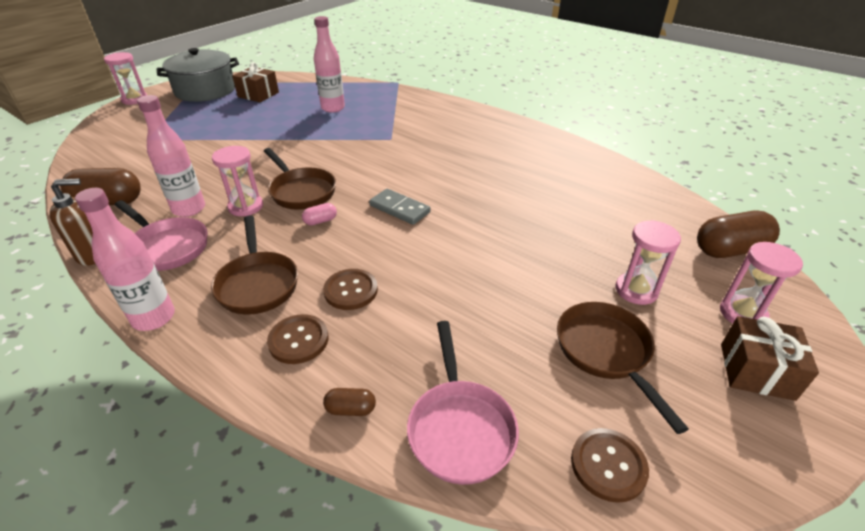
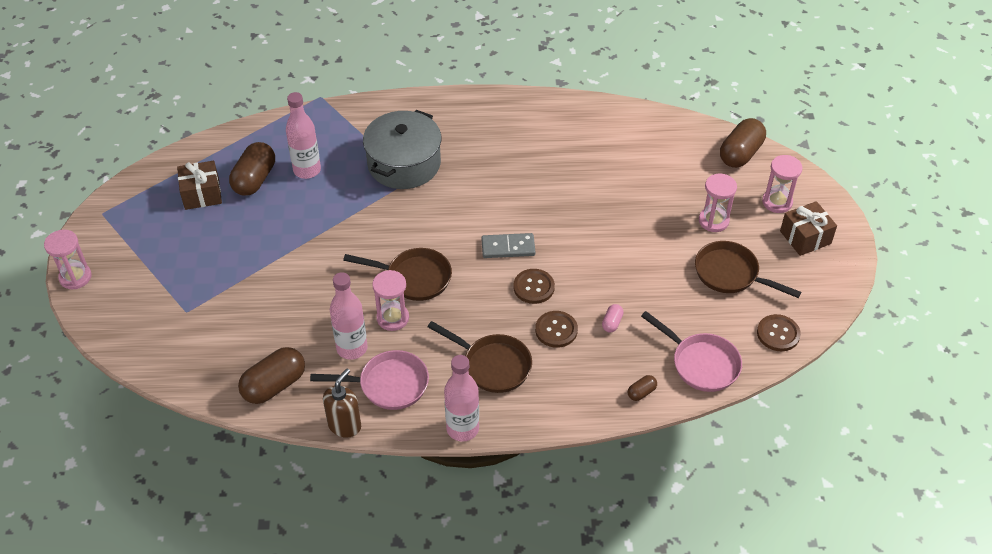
camera: 40 degrees left, 10 degrees up
grey pot [157,48,239,102] -> grey pot moved to [363,110,441,189]
brown button [267,314,328,364] -> brown button moved to [513,269,555,304]
pink capsule [302,203,337,225] -> pink capsule moved to [602,304,624,332]
none -> brown capsule [229,142,275,196]

